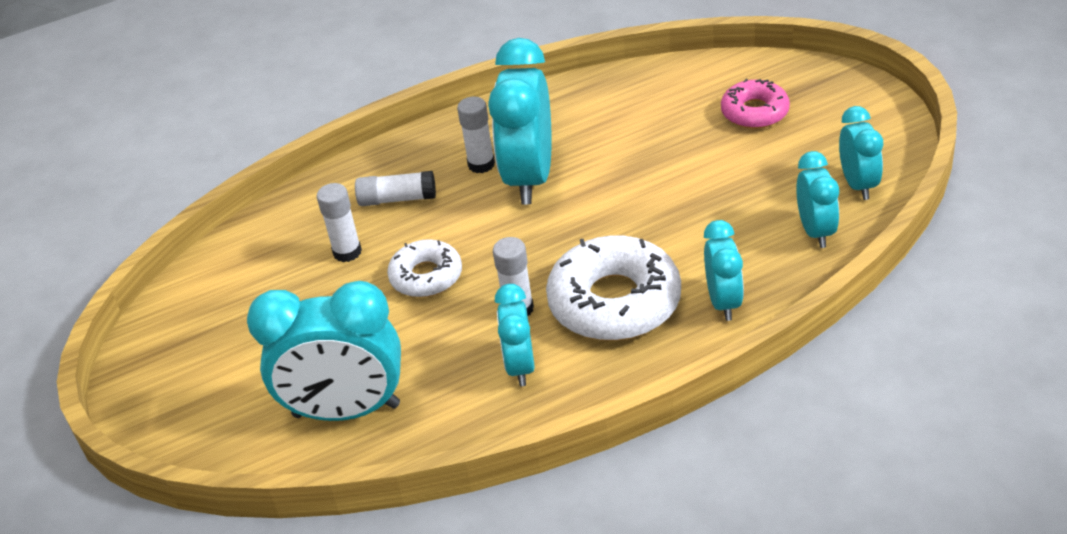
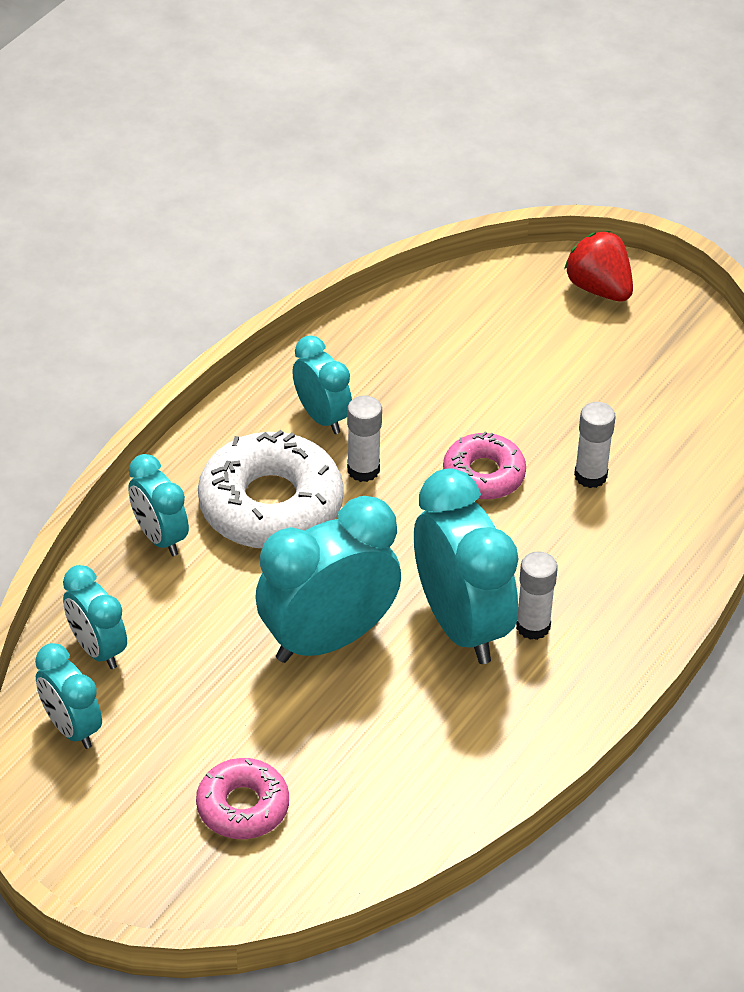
camera: 145 degrees right, 5 degrees up
turquoise clock [247,281,401,421] -> turquoise clock moved to [255,496,401,663]
white glue stick [355,171,436,206] -> none
white donut [387,239,462,297] -> pink donut [443,432,526,500]
none -> red strawberry [564,231,633,302]

